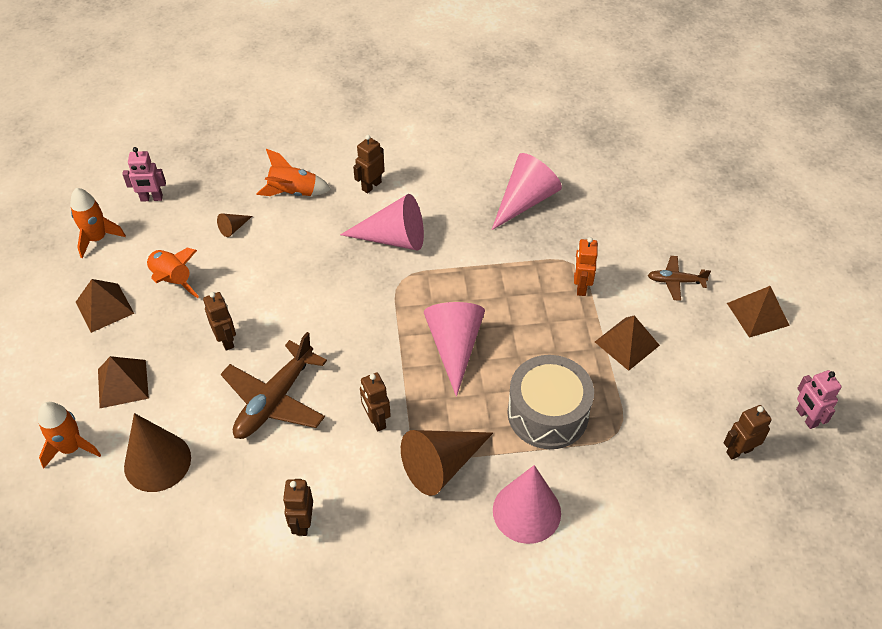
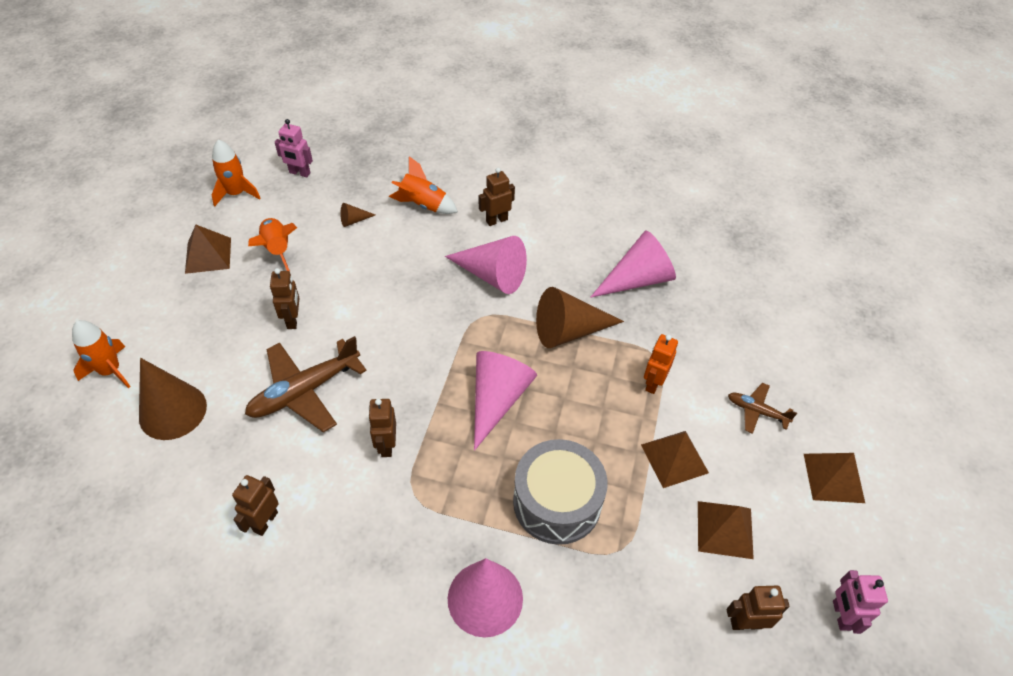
camera: 20 degrees right, 0 degrees up
brown pyramid [98,356,149,408] -> brown pyramid moved to [698,501,754,559]
brown cone [401,430,493,496] -> brown cone moved to [536,287,624,348]

